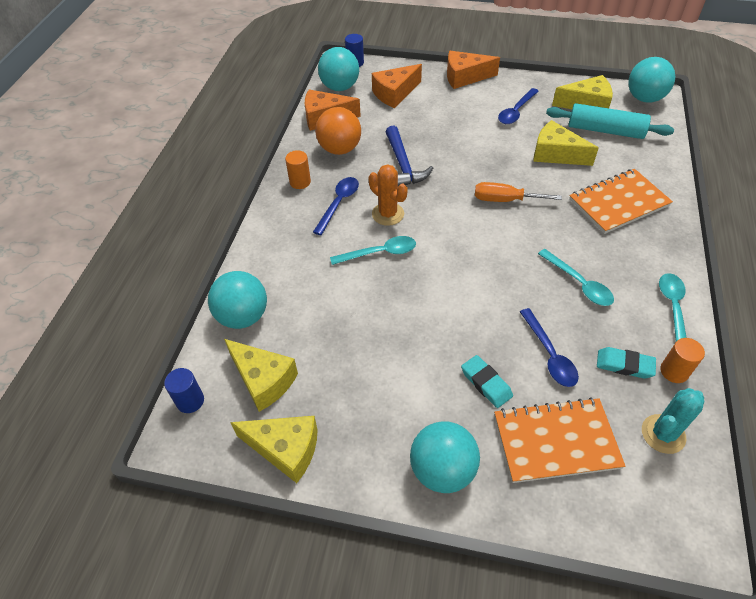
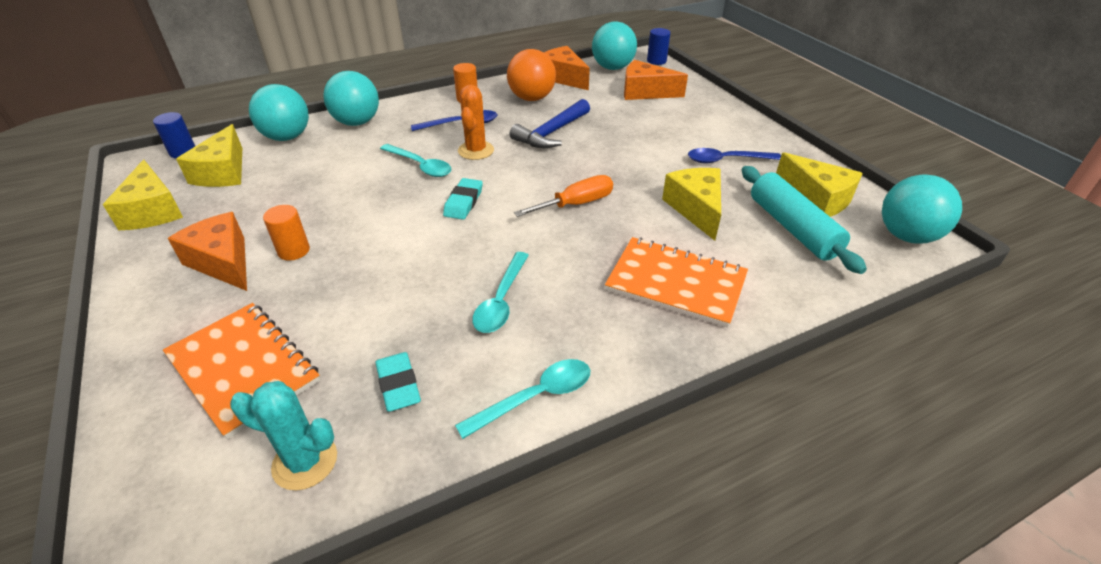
camera: 50 degrees right, 10 degrees down
turquoise ball [410,421,480,493] -> turquoise ball moved to [323,71,379,126]
orange cheese [447,51,500,89] -> orange cheese moved to [168,212,247,291]
turquoise eraser [461,355,513,408] -> turquoise eraser moved to [443,178,483,220]
orange screwdriver [475,182,562,202] -> orange screwdriver turned 90 degrees clockwise [514,175,613,217]
blue spoon [520,308,579,387] -> none
orange cylinder [660,338,705,383] -> orange cylinder moved to [263,205,310,261]

